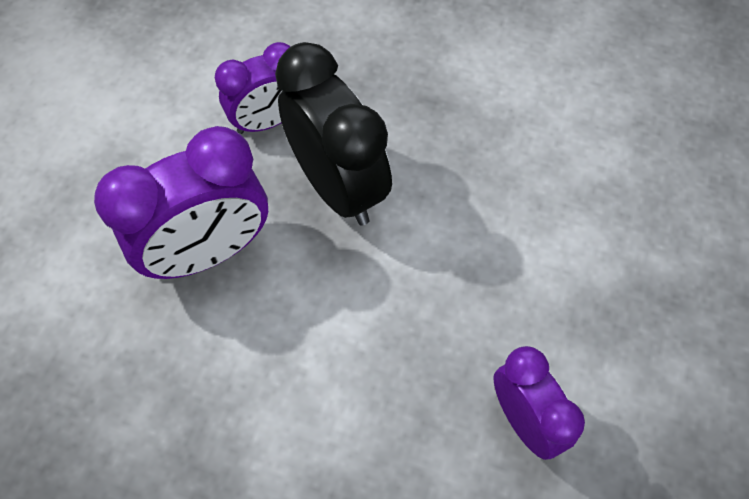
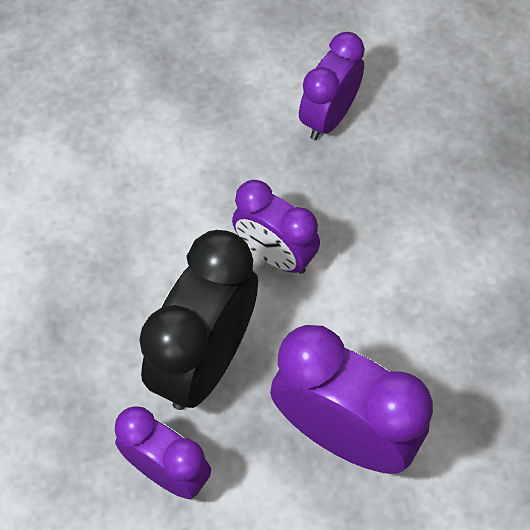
camera: 120 degrees left, 0 degrees up
none -> purple clock [232,180,320,274]

